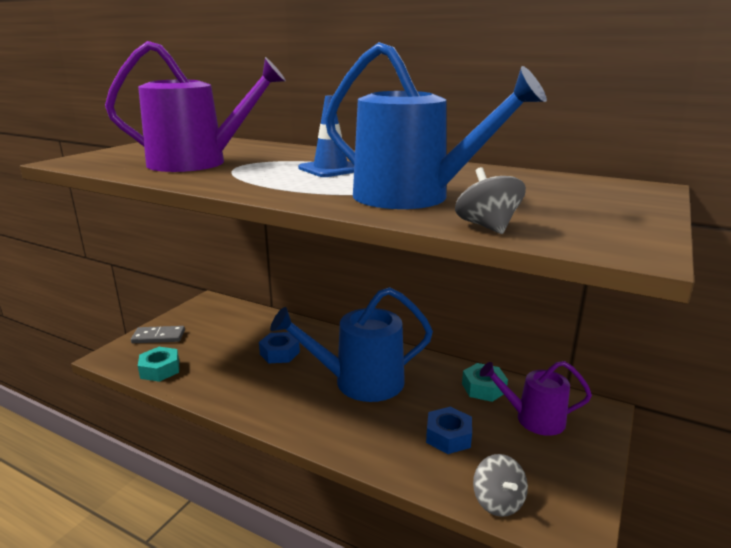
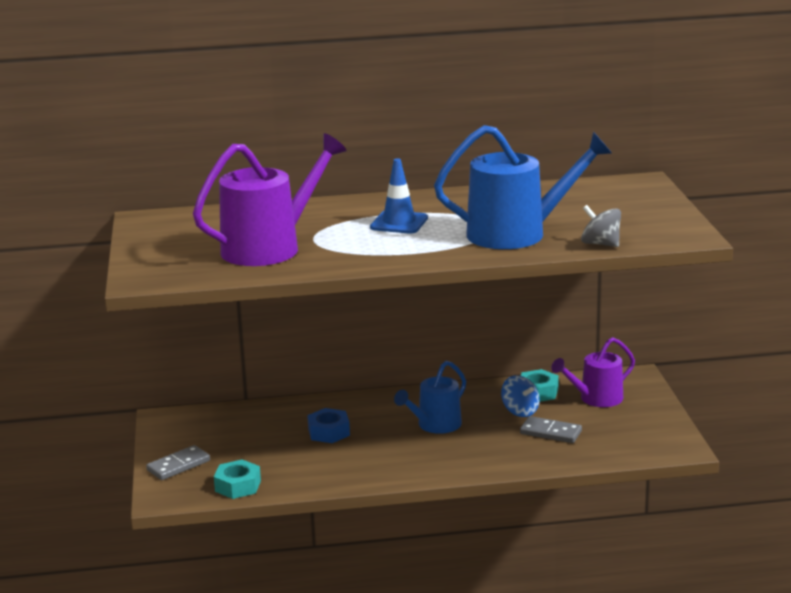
camera: 35 degrees left, 0 degrees up
blue watering can [270,287,433,402] -> blue watering can [394,361,466,434], size x0.62
blue nut [426,407,472,454] -> grey domino [520,416,582,443]
grey spinning top [473,454,528,517] -> none
none -> blue spinning top [501,375,540,417]

